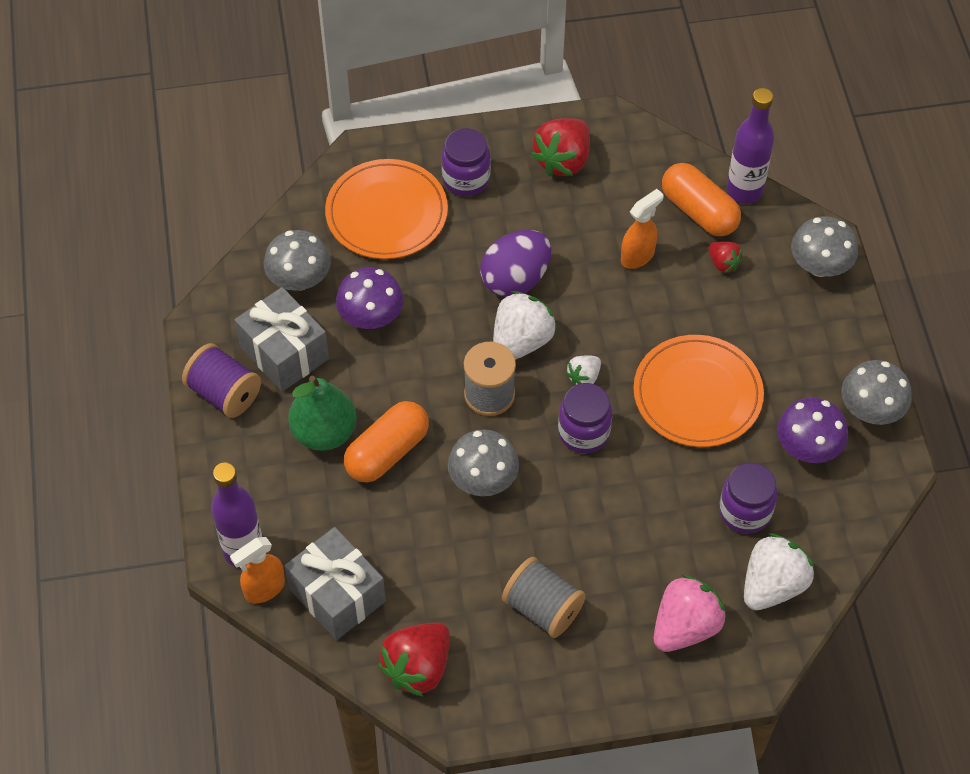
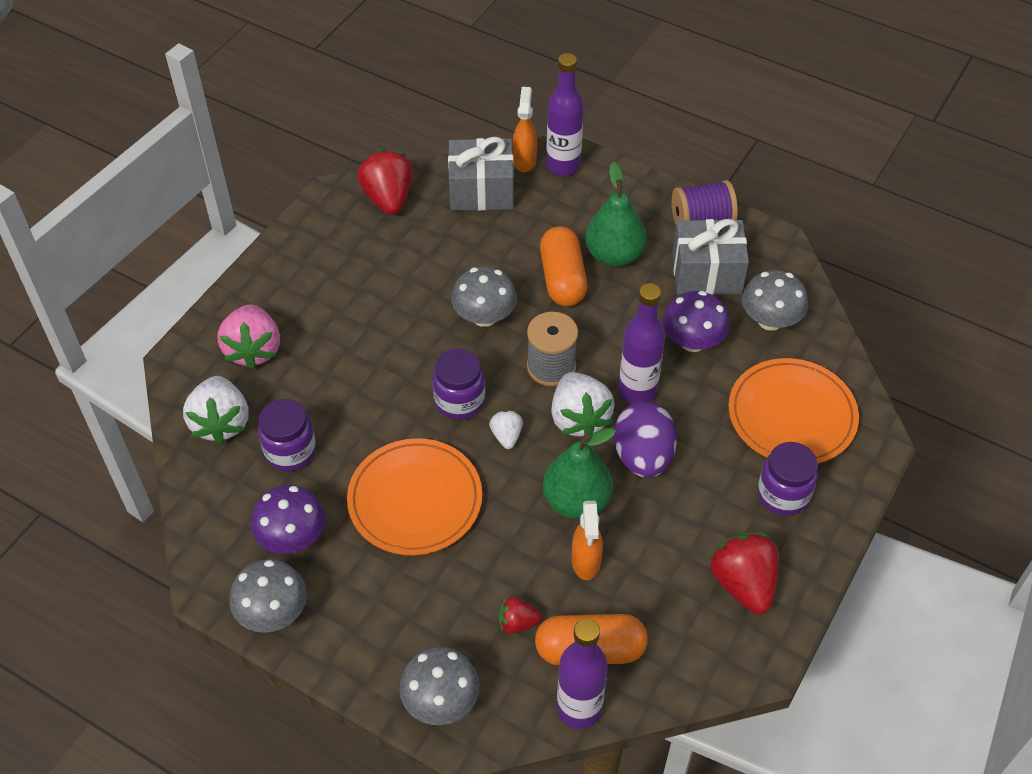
camera: 130 degrees right, 5 degrees down
grey spool [502,557,586,638] -> none
none -> green pear [543,428,616,519]
none -> purple bottle [619,283,665,404]

